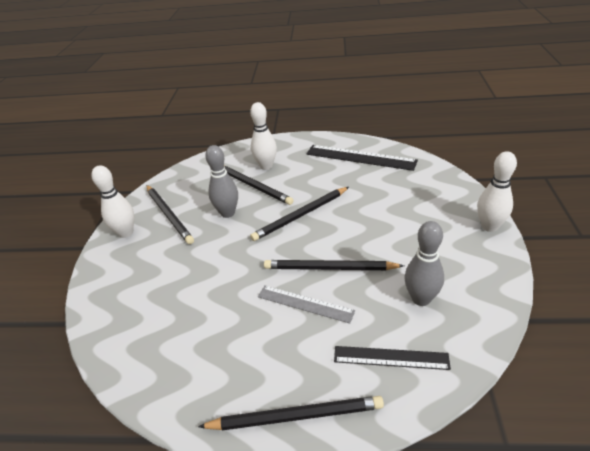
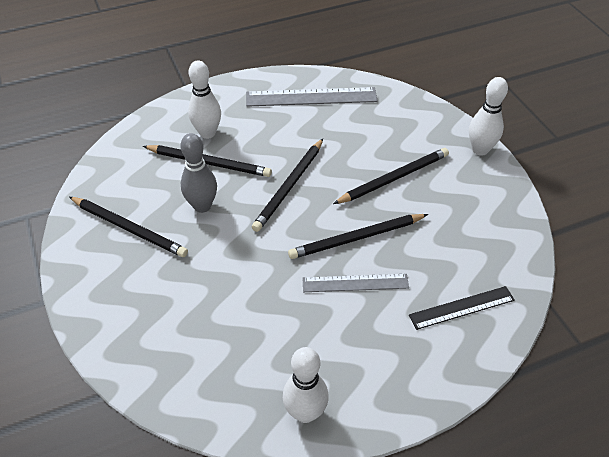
camera: 30 degrees left, 10 degrees up
white bowling pin [91,165,134,238] -> white bowling pin moved to [283,347,329,423]
black pencil [198,396,384,431] -> black pencil moved to [333,148,449,204]
black ruler [306,145,418,171] -> grey ruler [246,87,378,107]
grey bowling pin [405,221,444,306] -> none

